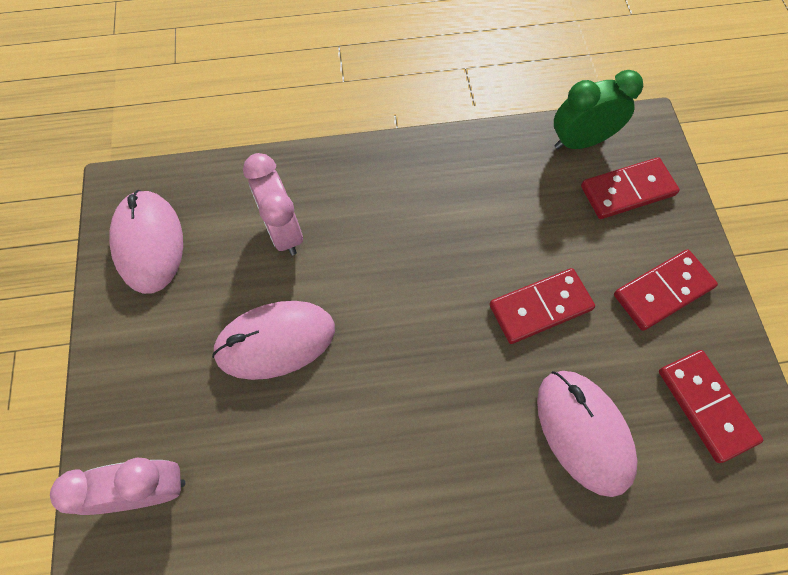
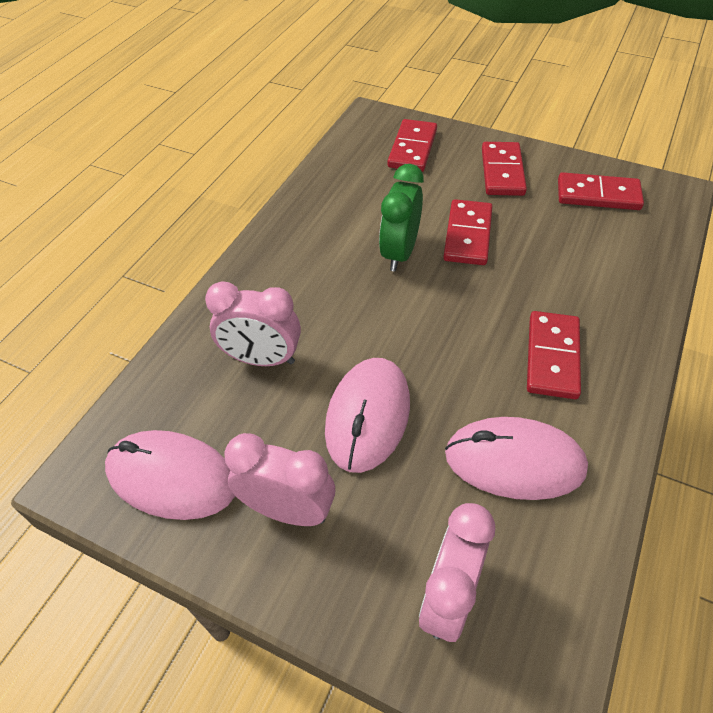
camera: 55 degrees left, 15 degrees down
pink mouse [537,371,637,497] -> pink mouse moved to [445,417,588,500]
green clock [554,70,643,149] -> green clock moved to [379,164,424,272]
none -> pink clock [224,433,335,526]
none -> red domino [527,311,581,399]

